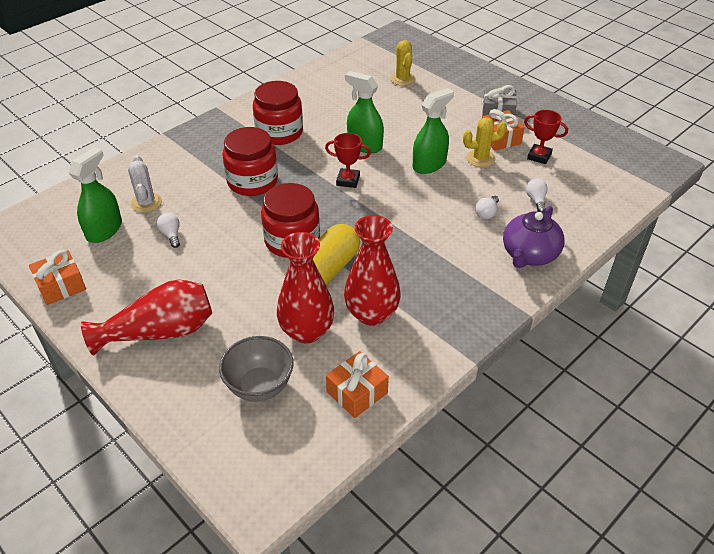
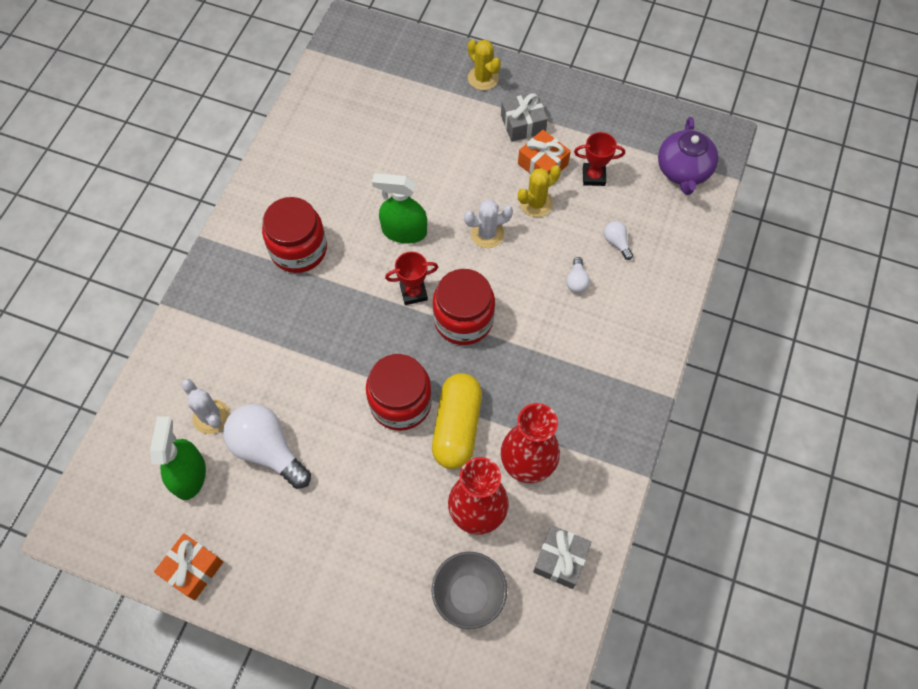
camera: 25 degrees left, 20 degrees up
red vase [81,280,212,356] -> none
white light bulb [157,213,180,248] -> white light bulb [223,404,311,489], size x2.20
red jar [222,127,278,196] -> red jar moved to [433,269,495,345]
orange gift [326,351,389,418] -> grey gift [533,525,591,589]
yellow cactus [390,40,416,86] -> yellow cactus moved to [468,40,501,90]
green spray bottle [413,88,454,174] -> white cactus [464,200,513,248]
purple teapot [503,206,565,268] -> purple teapot moved to [658,117,718,195]

